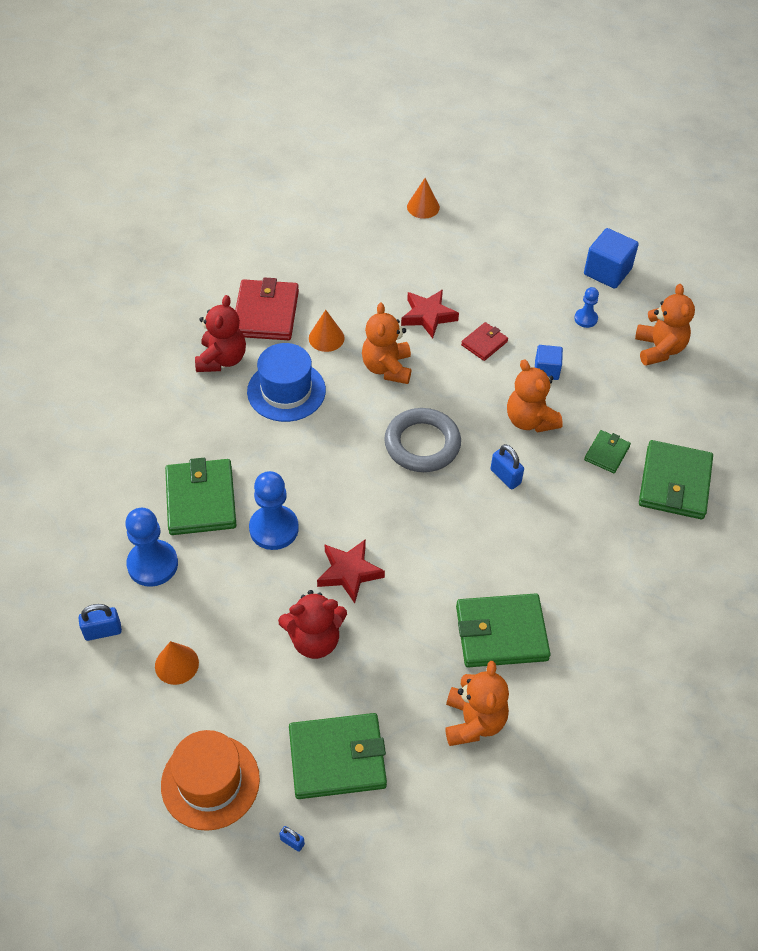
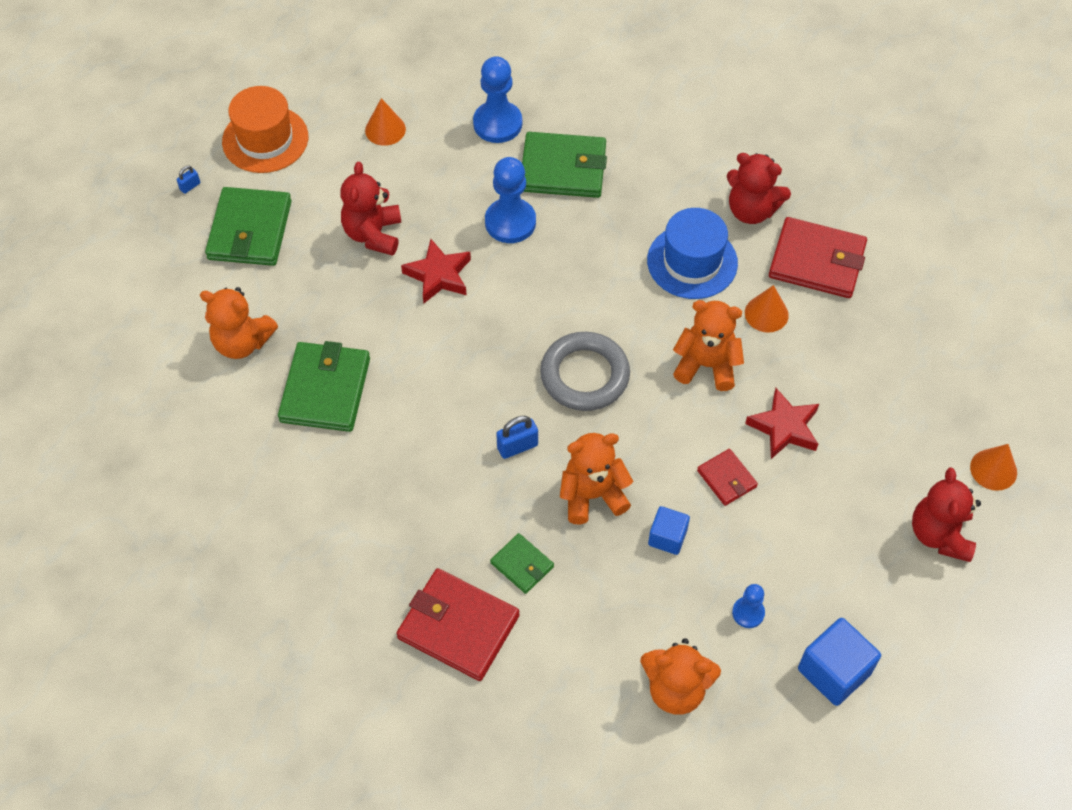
camera: 105 degrees right, 5 degrees up
blue padlock [79,604,122,641] -> none
green wallet [639,440,713,519] -> red wallet [397,568,520,681]
none -> red teddy bear [912,468,981,562]

